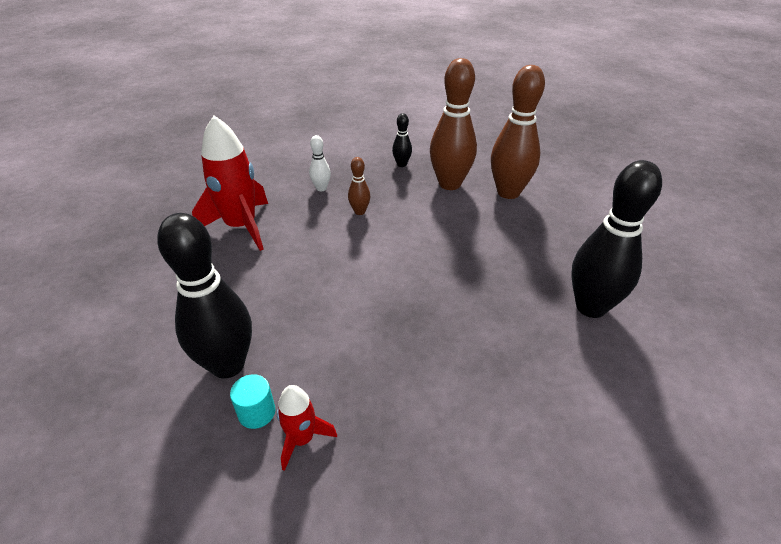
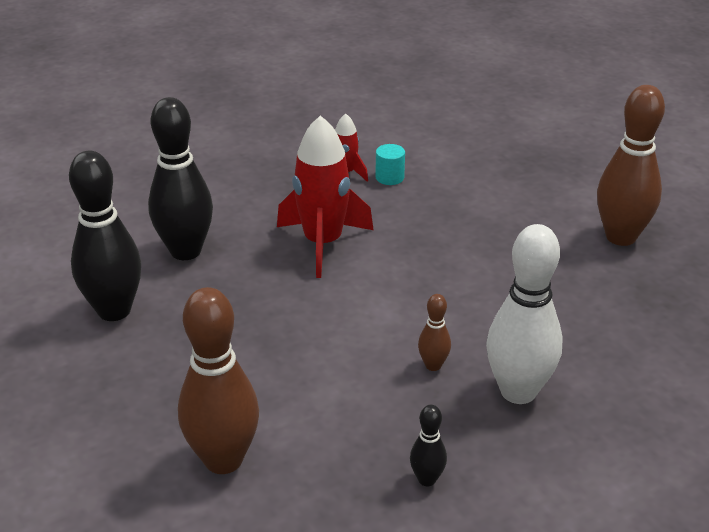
camera: 160 degrees right, 5 degrees down
black bowling pin [157,213,252,379] -> black bowling pin moved to [148,97,213,260]
red rocket [192,116,268,251] -> red rocket moved to [277,115,374,278]
white bowling pin [309,135,331,191] -> white bowling pin [486,224,563,404], size x2.17
brown bowling pin [430,58,477,190] -> brown bowling pin moved to [597,85,665,246]

